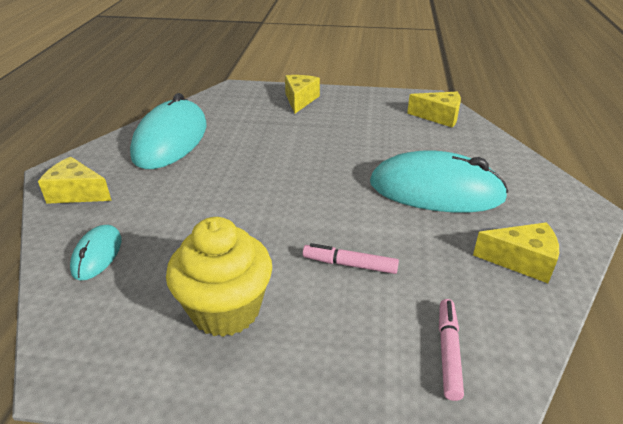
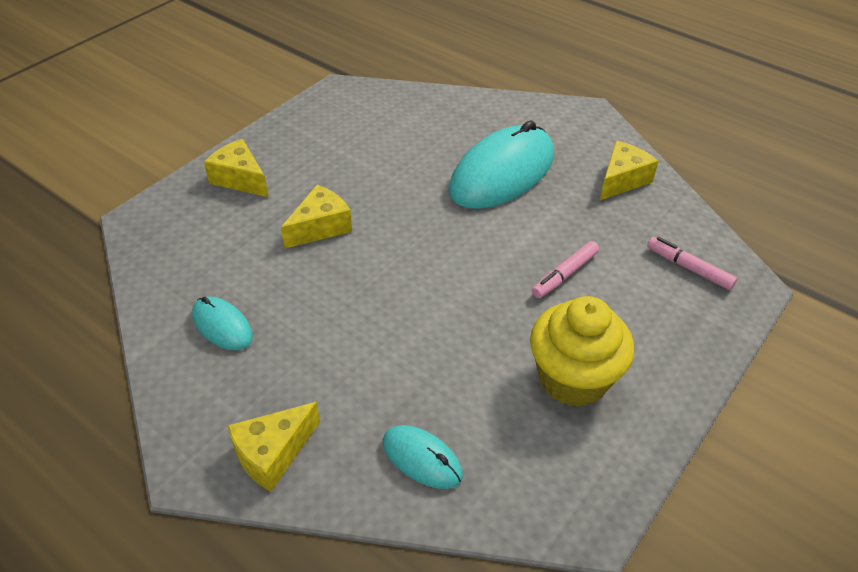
camera: 60 degrees left, 10 degrees up
turquoise mouse [130,93,206,169] -> turquoise mouse [192,296,253,350], size x0.48
yellow cheese [407,92,461,127] -> yellow cheese moved to [281,185,352,249]

